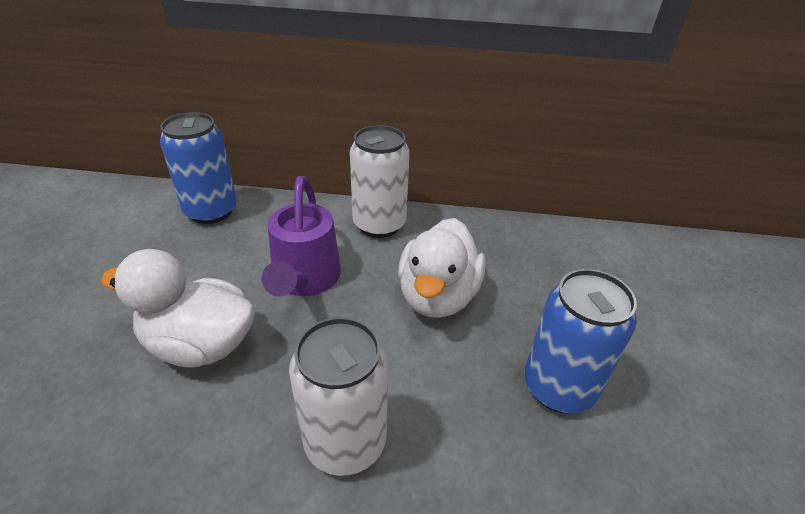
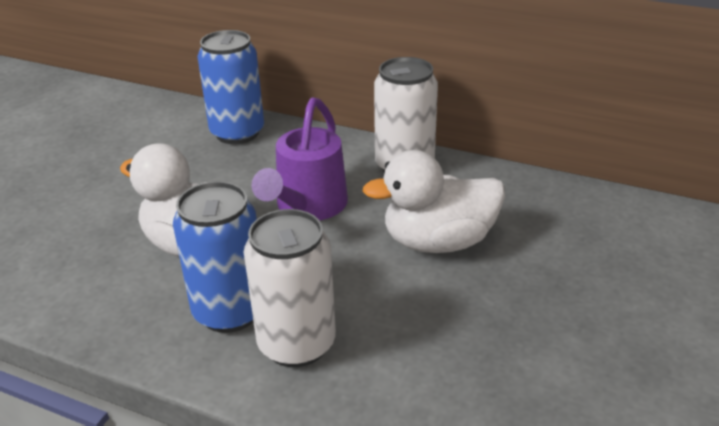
camera: 20 degrees right, 5 degrees down
white duck [398,218,486,318] -> white duck turned 45 degrees clockwise [362,150,505,253]
blue can [524,269,637,413] -> blue can moved to [173,181,257,333]

